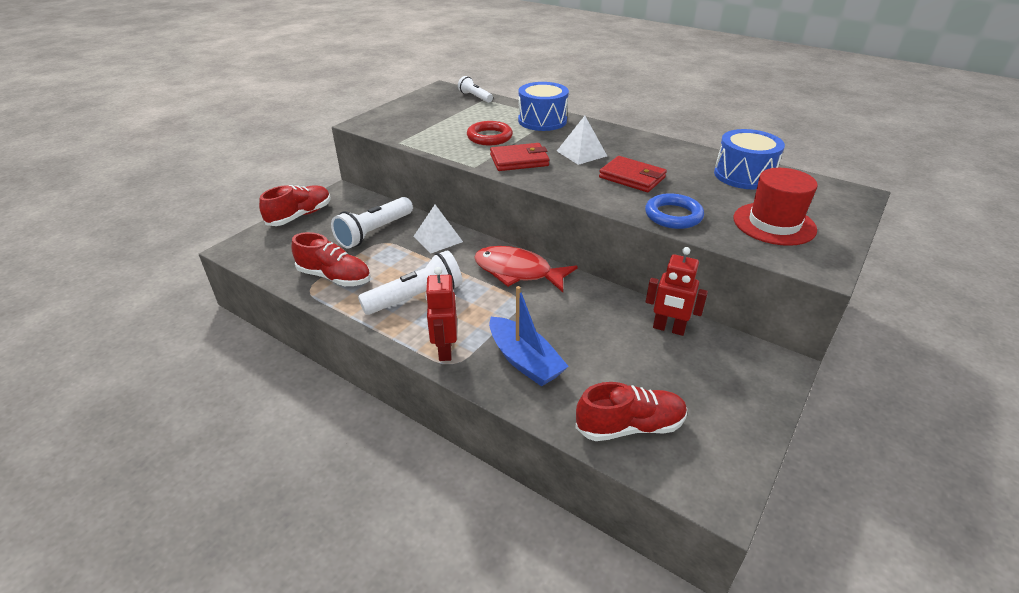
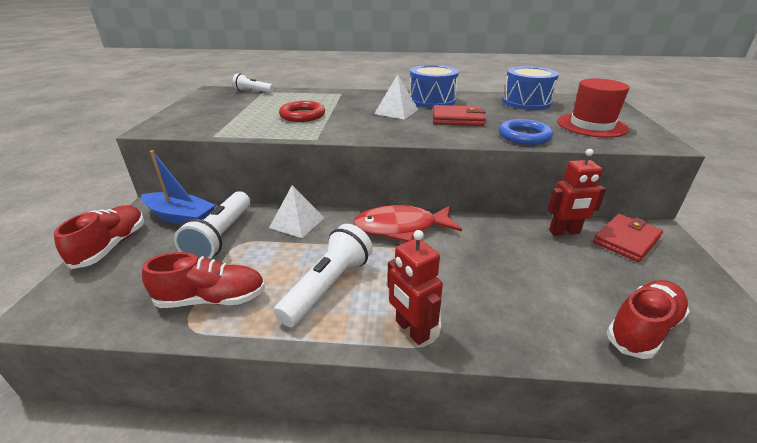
camera: 30 degrees left, 5 degrees down
blue boat [489,286,569,387] -> blue boat moved to [141,150,216,225]
red wallet [490,143,550,171] -> red wallet moved to [593,214,663,262]
blue drum [518,82,569,131] -> blue drum moved to [410,65,459,108]

